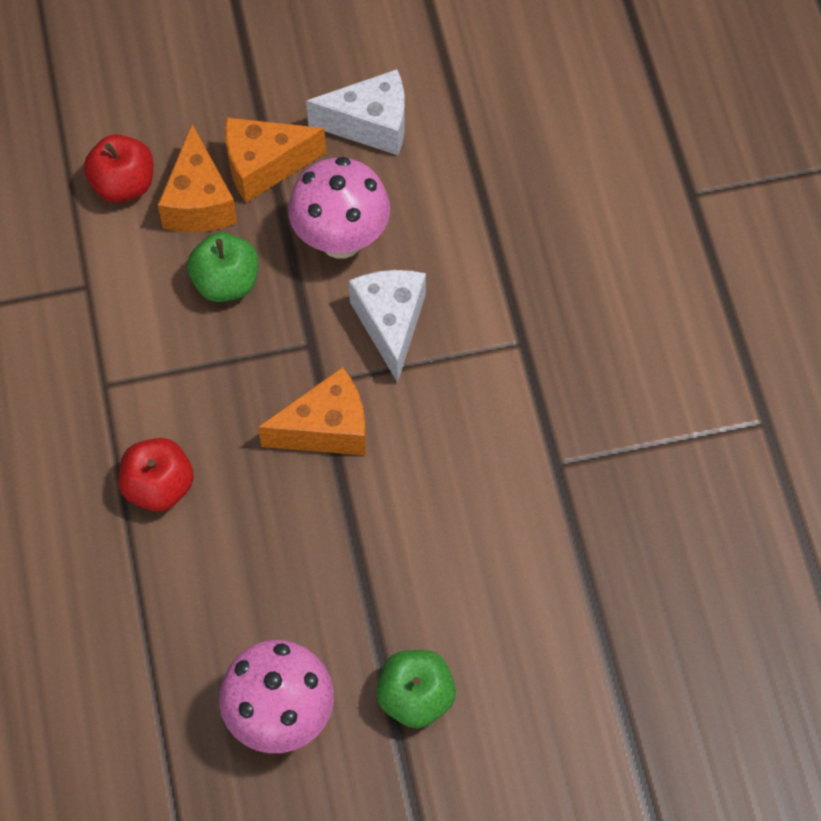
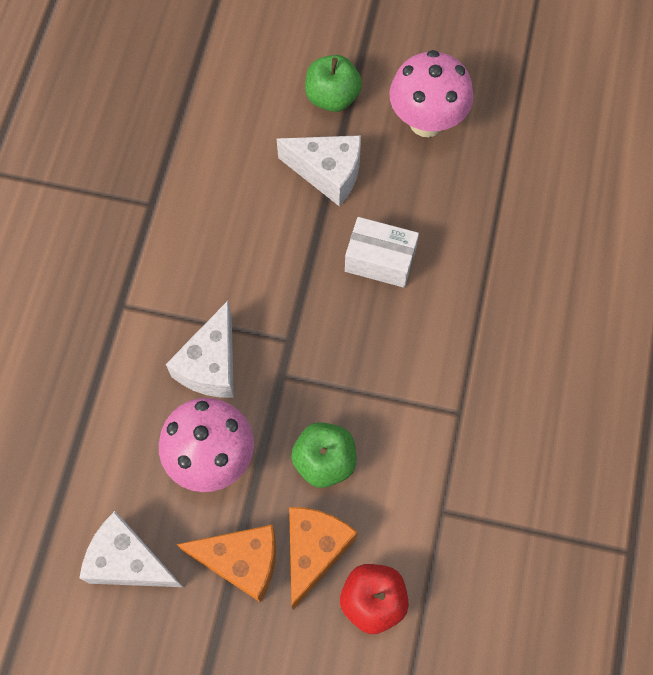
camera: 155 degrees left, 5 degrees up
red apple [118,438,194,512] -> none
orange cheese [258,367,366,456] -> none
none -> white cheese [277,135,361,207]
none -> white box [345,217,419,288]

